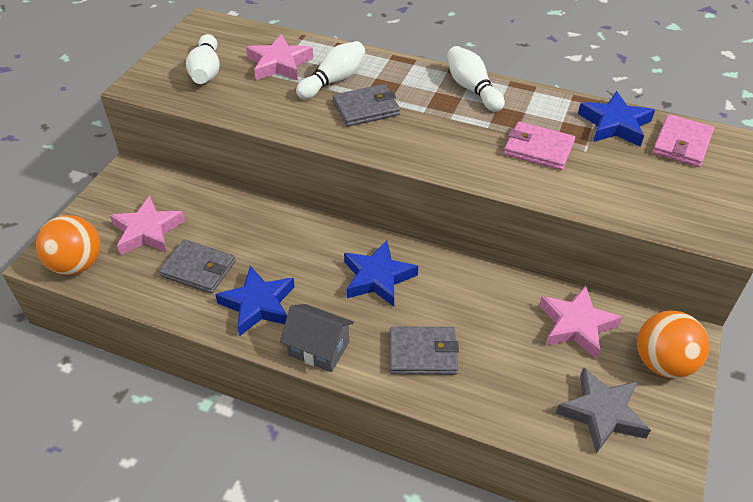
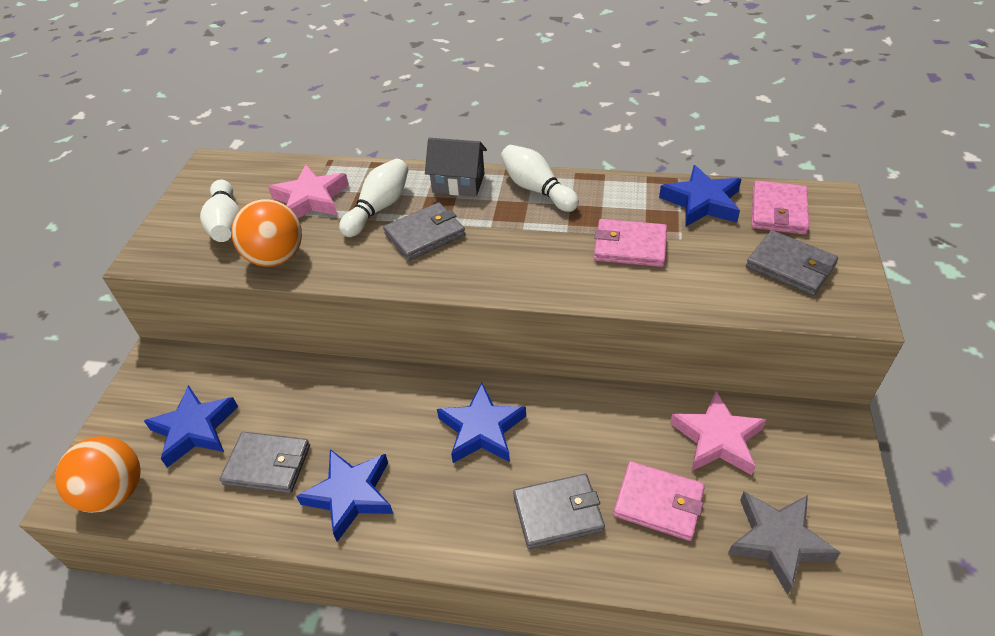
camera: 10 degrees left, 0 degrees up
pink star [110,196,185,255] -> blue star [144,385,238,468]
grey house [280,304,354,372] -> grey house moved to [425,138,487,197]
orange ball [637,311,709,378] -> orange ball moved to [231,199,302,267]
none -> pink wallet [613,461,705,541]
none -> grey wallet [746,230,838,296]

